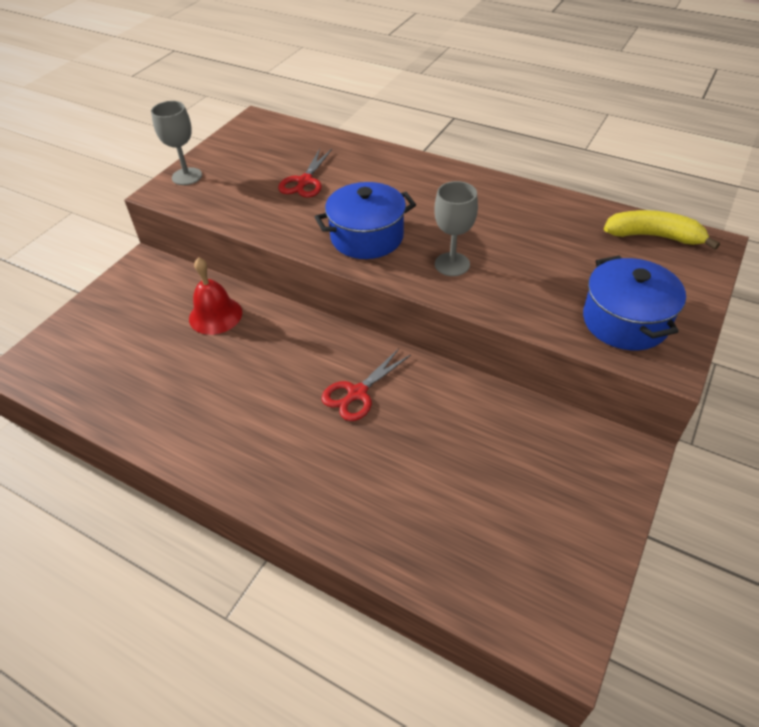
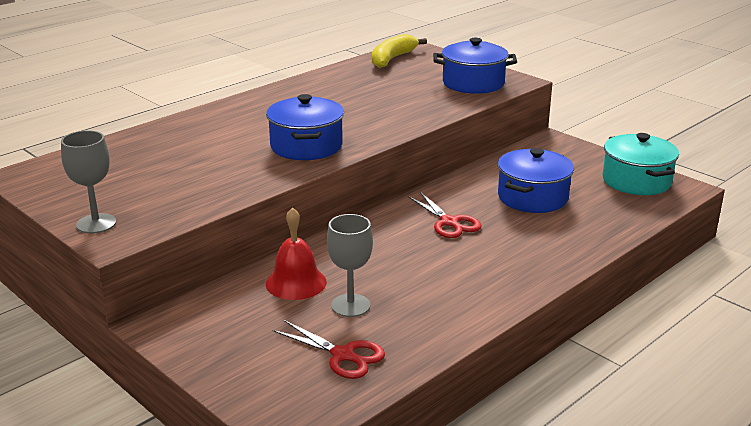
camera: 75 degrees left, 20 degrees down
red scissors [278,149,332,198] -> red scissors moved to [273,320,385,379]
grey goblet [434,181,478,276] -> grey goblet moved to [327,214,373,317]
none -> blue pot [498,148,574,213]
none -> turquoise pot [603,133,679,195]

